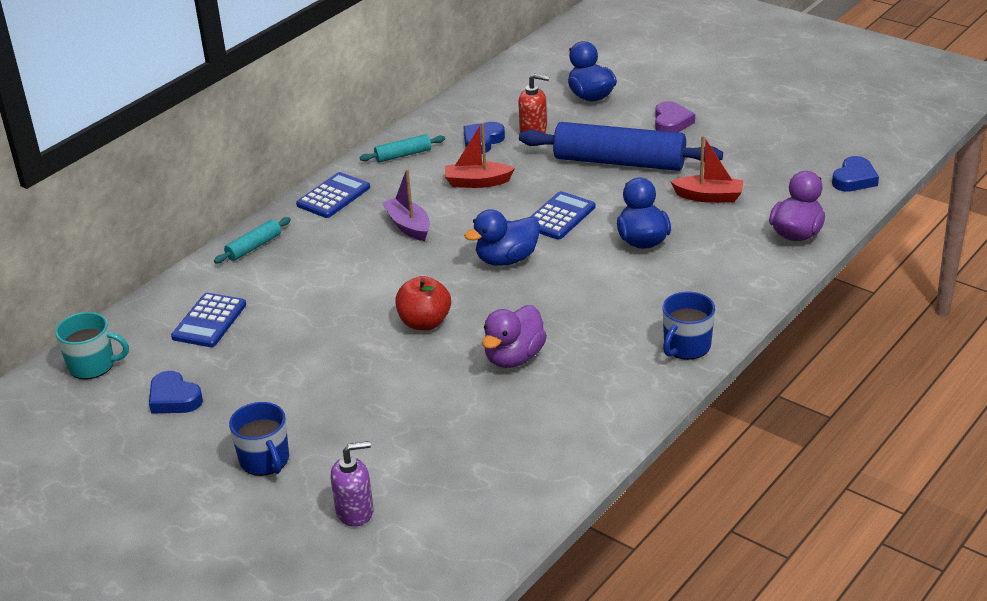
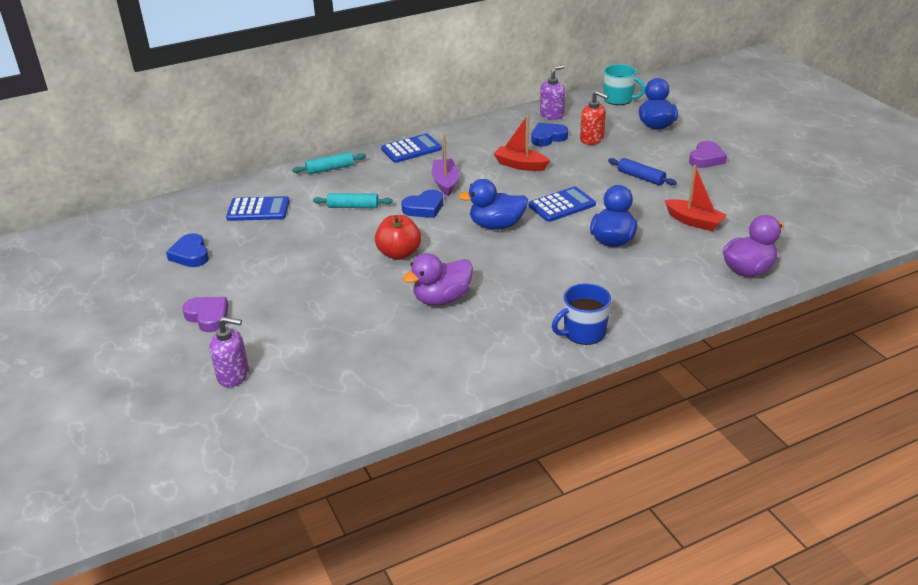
camera: 25 degrees right, 0 degrees up
turquoise mug [55,312,129,379] -> turquoise mug moved to [604,64,645,105]
blue calculator [171,293,246,347] -> blue calculator turned 135 degrees counterclockwise [226,196,290,221]
blue mug [229,402,289,476] -> purple heart [182,297,228,332]
turquoise rolling pin [360,134,445,162] -> turquoise rolling pin moved to [313,193,393,208]
blue rolling pin [519,122,723,171] -> blue rolling pin [608,158,677,186], size x0.45
blue heart [832,156,879,192] -> blue heart moved to [401,190,443,218]
none -> purple soap dispenser [540,65,565,120]

